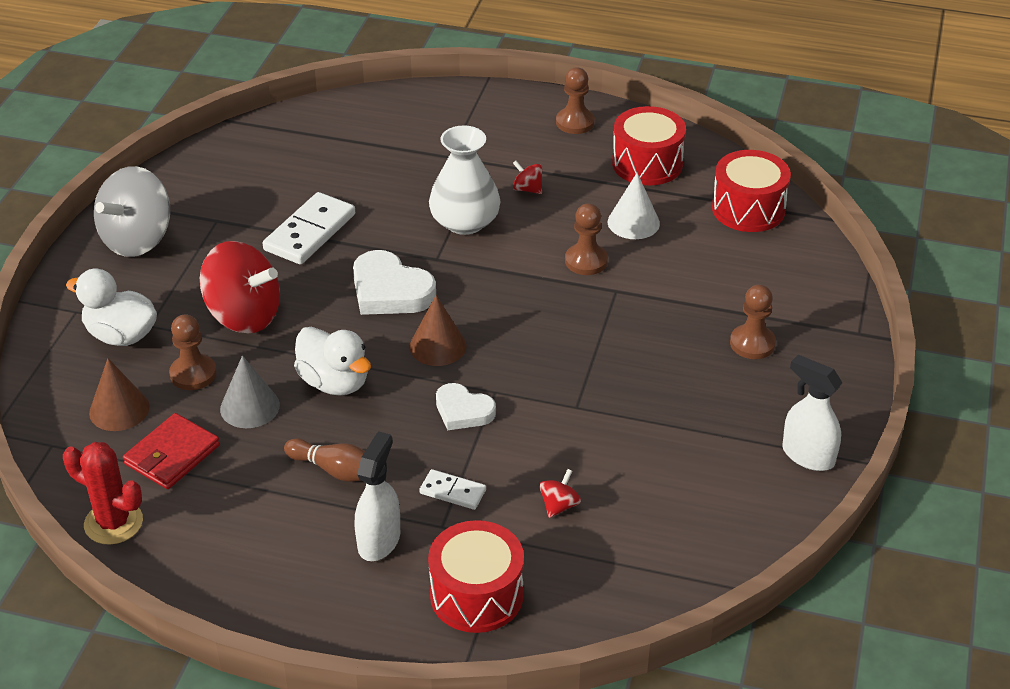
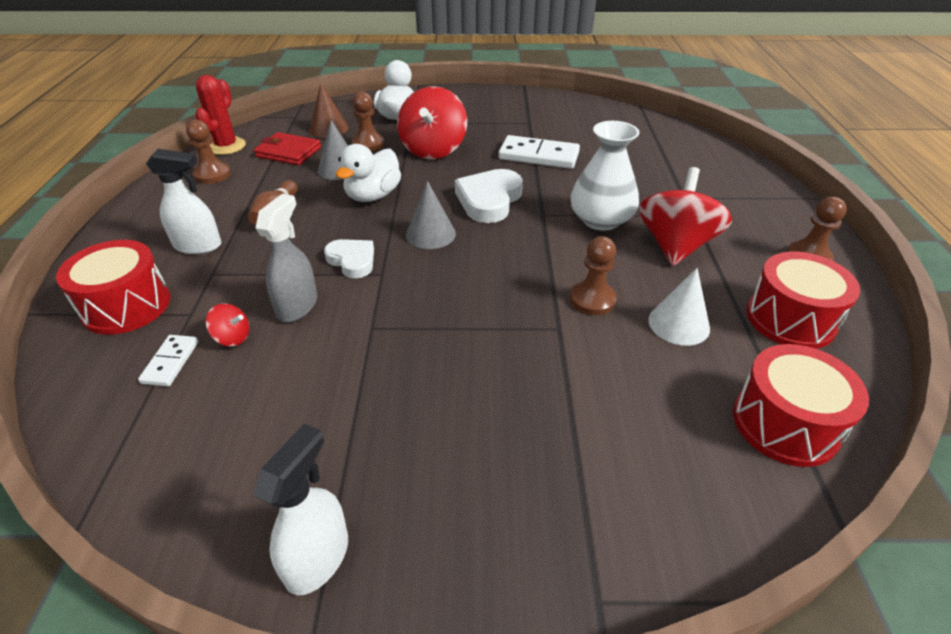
camera: 75 degrees right, 0 degrees up
grey spinning top [94,166,170,257] -> none
brown cone [410,295,466,366] -> grey cone [406,181,456,249]
white domino [420,469,486,510] -> white domino moved to [138,335,199,386]
white heart [436,383,496,430] -> white heart turned 120 degrees clockwise [324,239,374,278]
red spinning top [513,160,542,194] -> red spinning top [638,167,732,266], size x2.33
brown pawn [730,285,776,359] -> brown pawn moved to [186,120,231,184]
none -> grey spray bottle [256,194,317,322]

